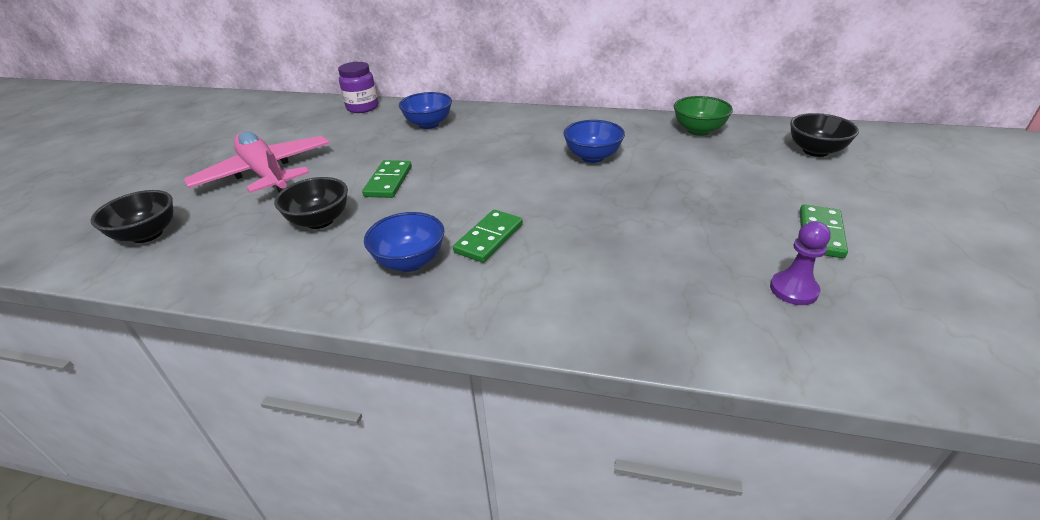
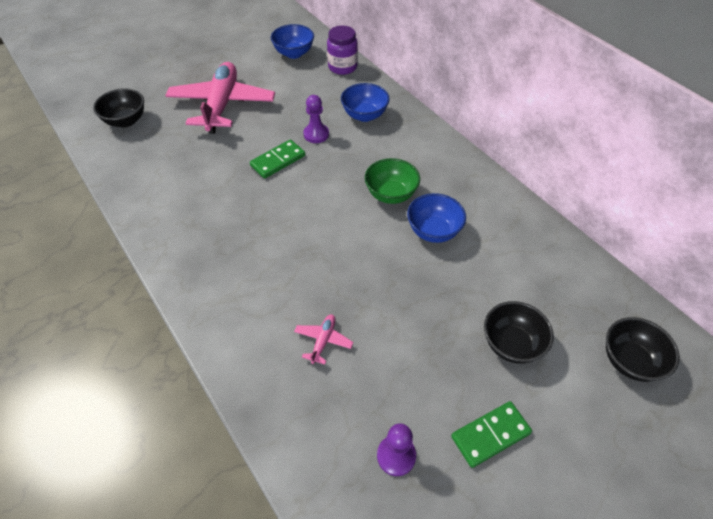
camera: 40 degrees right, 15 degrees up
black bowl [274,177,348,229] -> black bowl moved to [484,301,554,364]
blue bowl [364,212,445,272] -> blue bowl moved to [271,24,314,59]
green domino [453,210,523,263] -> none
green bowl [674,96,733,136] -> green bowl moved to [365,158,420,204]
none -> pink plane [294,314,353,365]
none -> purple pawn [303,95,329,143]

